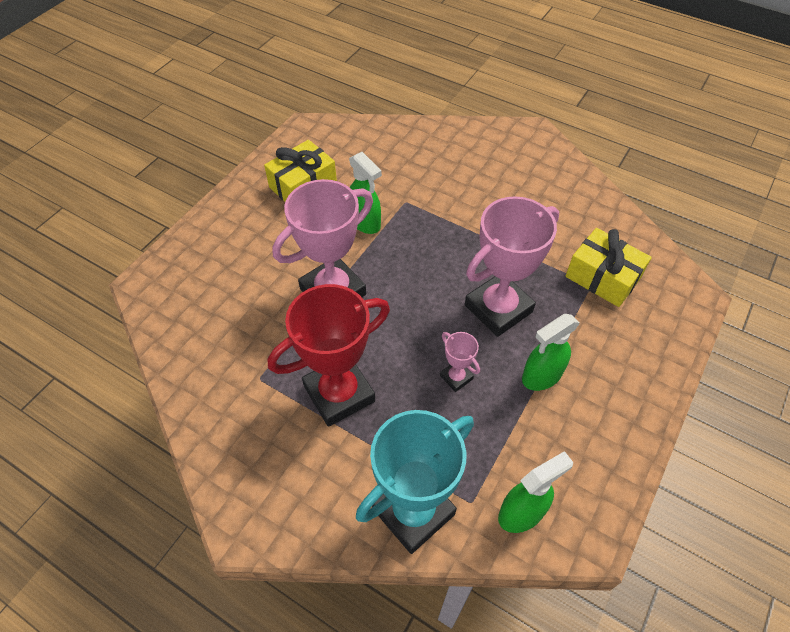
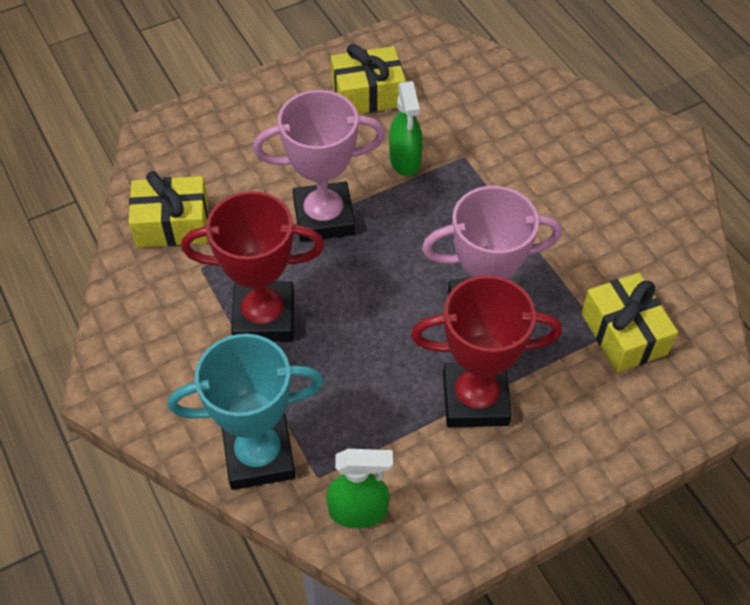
camera: 30 degrees right, 0 degrees up
pink trophy [440,332,480,392] -> none
green spray bottle [522,314,580,391] -> red trophy [411,275,562,427]
none -> yellow gift [129,171,208,248]

